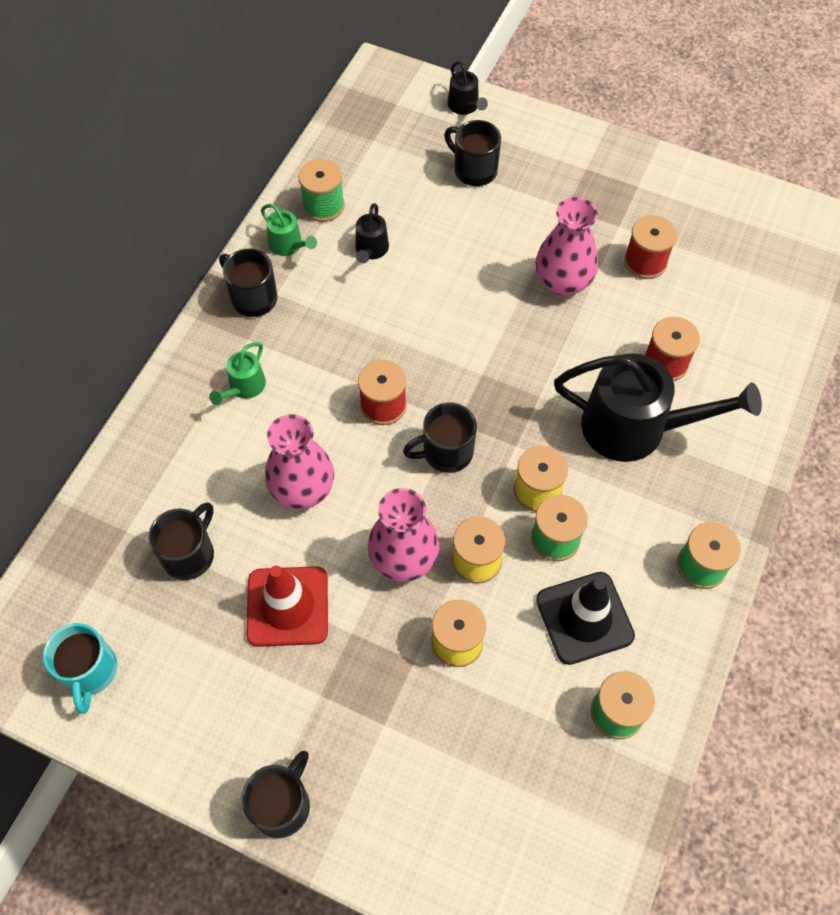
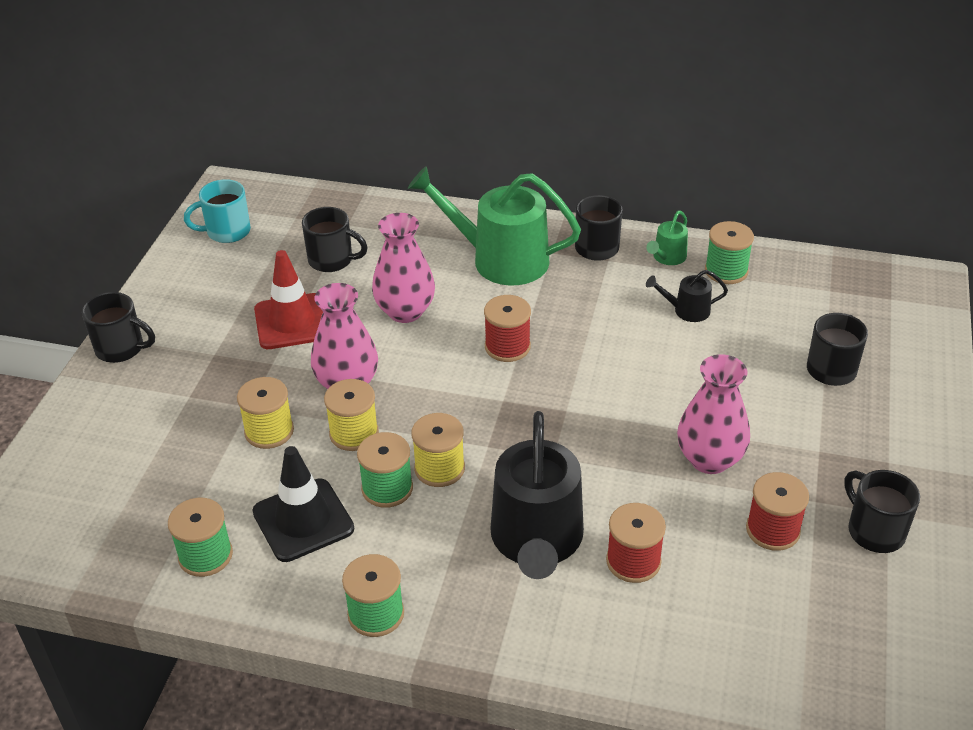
camera: 80 degrees right, 20 degrees down
green watering can [209,342,266,405] -> green watering can [408,166,581,286], size x2.22
black mug [403,403,477,473] -> black mug moved to [844,470,920,553]
black watering can [448,61,488,115] -> none

